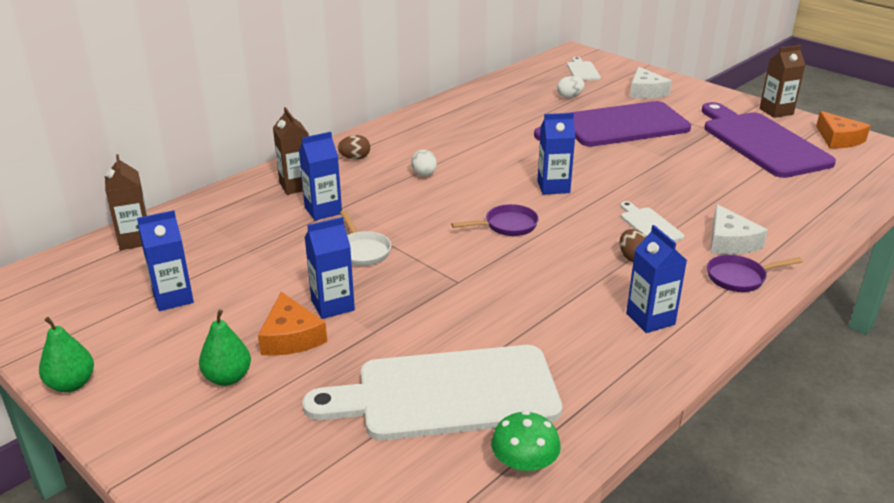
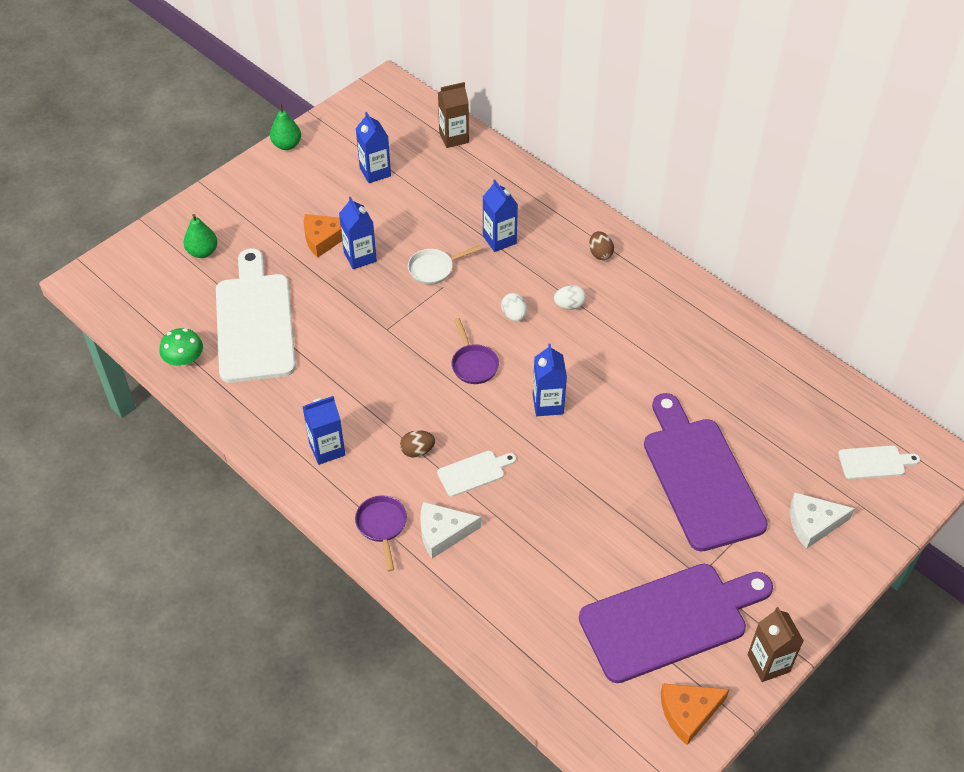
camera: 90 degrees right, 20 degrees up
green pear [199,310,251,386] -> green pear moved to [184,214,218,258]
brown carton [273,107,309,195] -> none
white egg [557,76,584,98] -> white egg moved to [501,293,527,321]

